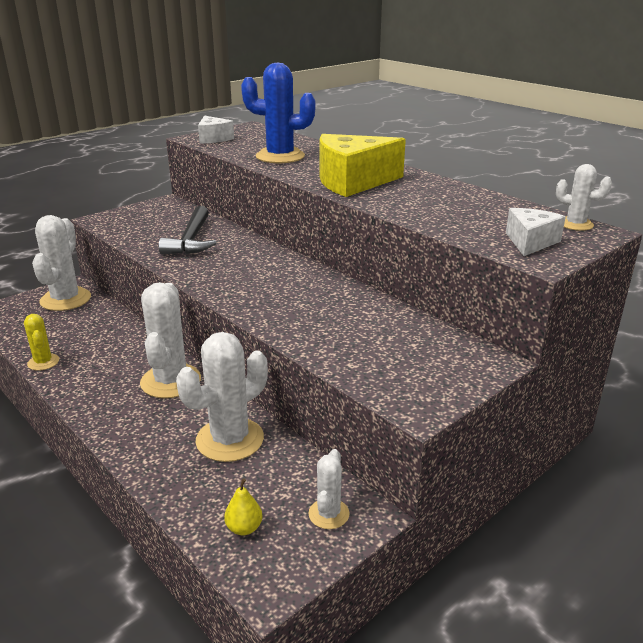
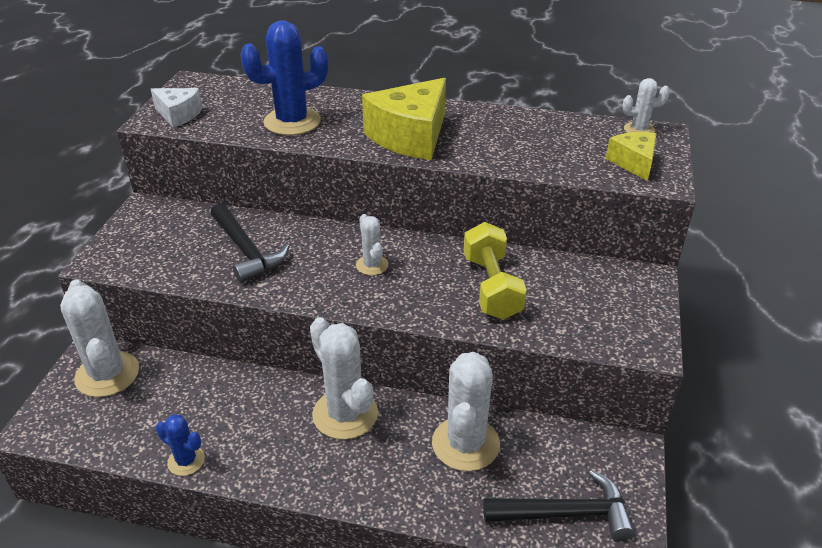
camera: 35 degrees left, 10 degrees up
yellow cactus [24,314,59,371] -> blue cactus [156,414,205,476]
yellow pear [224,478,263,536] -> black hammer [483,470,635,541]
white cactus [308,449,350,529] -> white cactus moved to [356,214,388,275]
white cheese [506,208,566,256] -> yellow cheese [606,132,656,181]
none -> yellow dumbbell [464,222,527,320]

